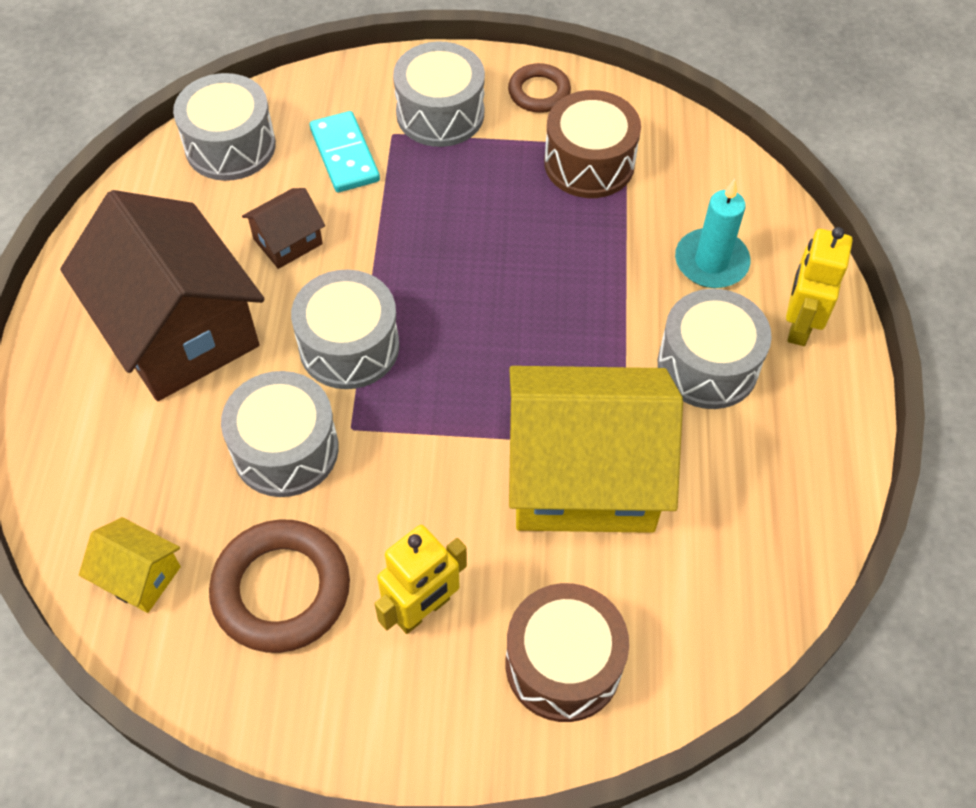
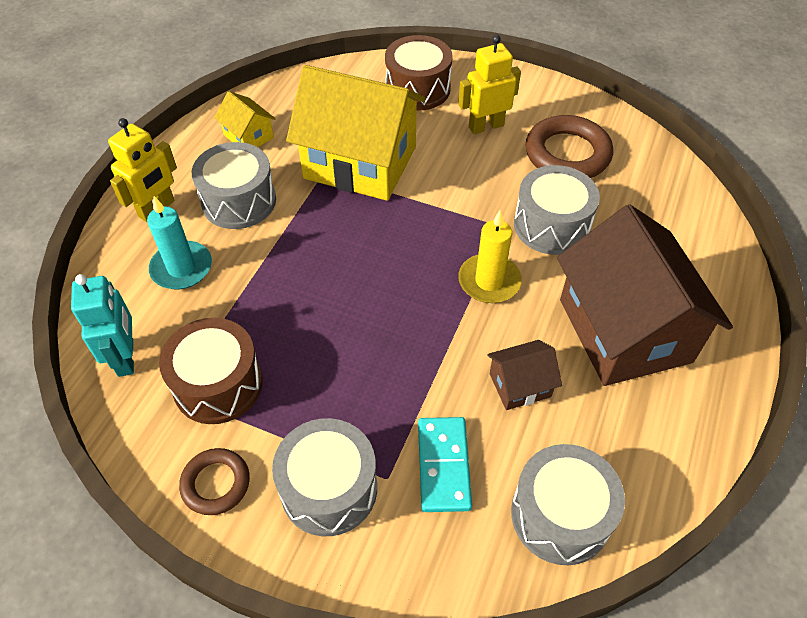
camera: 160 degrees left, 5 degrees down
yellow house [79,517,181,613] -> yellow house moved to [214,91,276,147]
grey drum [291,270,399,389] -> yellow candle [458,210,522,303]
none -> turquoise robot [71,274,134,377]

